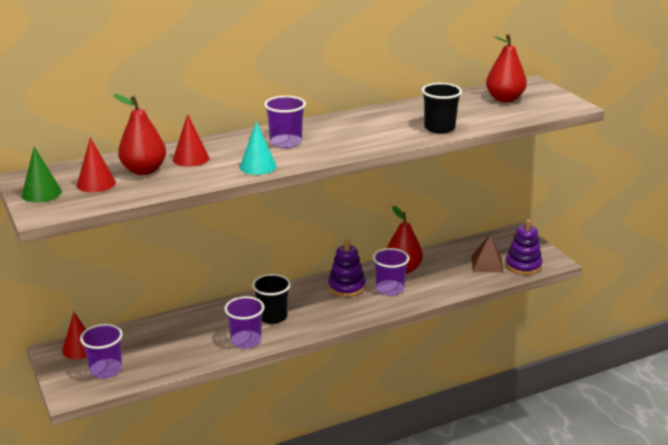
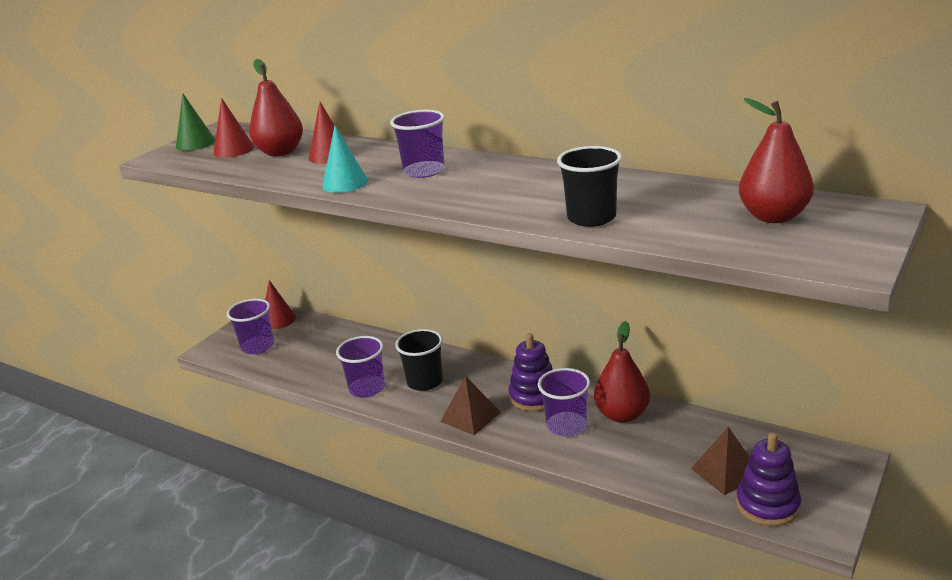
camera: 60 degrees right, 0 degrees up
none -> brown pyramid [440,376,501,436]

